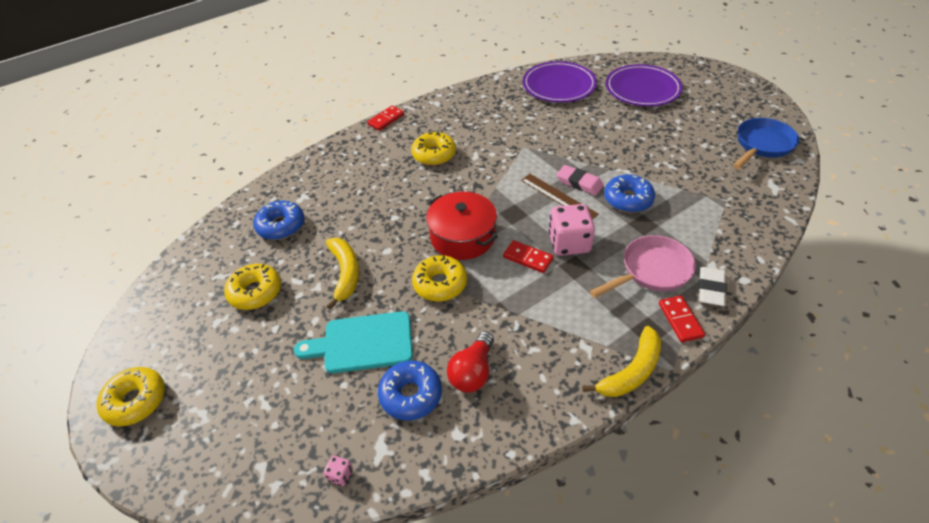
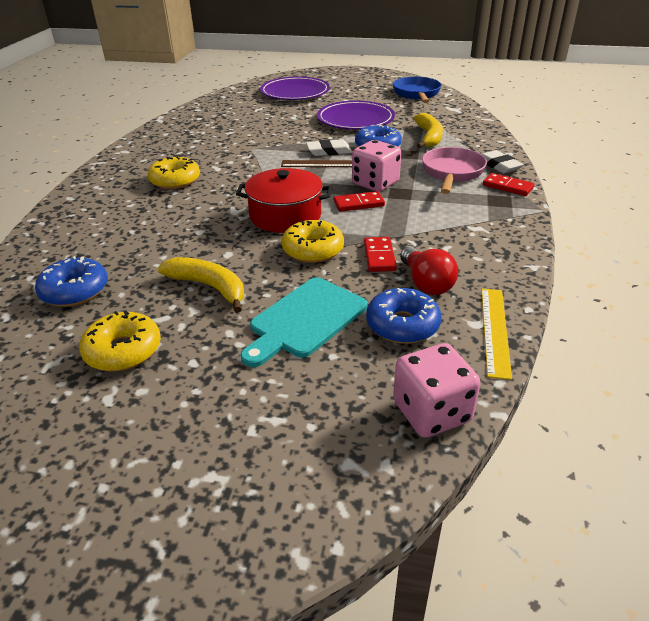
camera: 45 degrees left, 10 degrees down
yellow donut [96,367,165,426] -> none
pink dice [323,455,353,486] -> pink dice [393,343,481,438], size x2.37
red domino [367,106,404,131] -> red domino moved to [364,237,397,272]
purple plate [523,61,597,102] -> purple plate moved to [317,101,395,130]
pink eraser [556,165,604,195] -> white eraser [306,139,352,156]
yellow banana [582,326,661,397] -> yellow banana moved to [414,113,443,148]
none -> yellow ruler [481,289,512,380]

